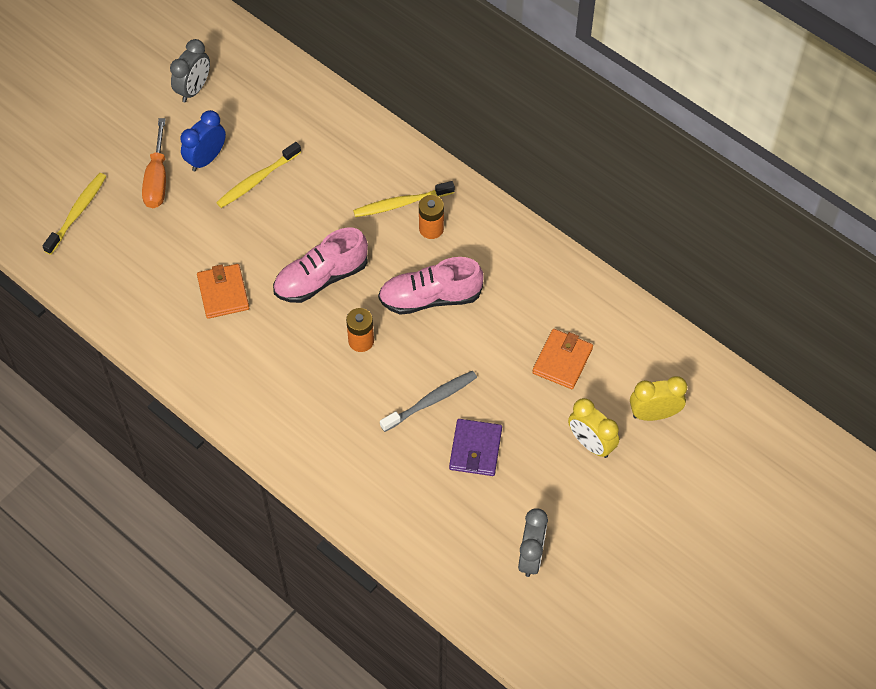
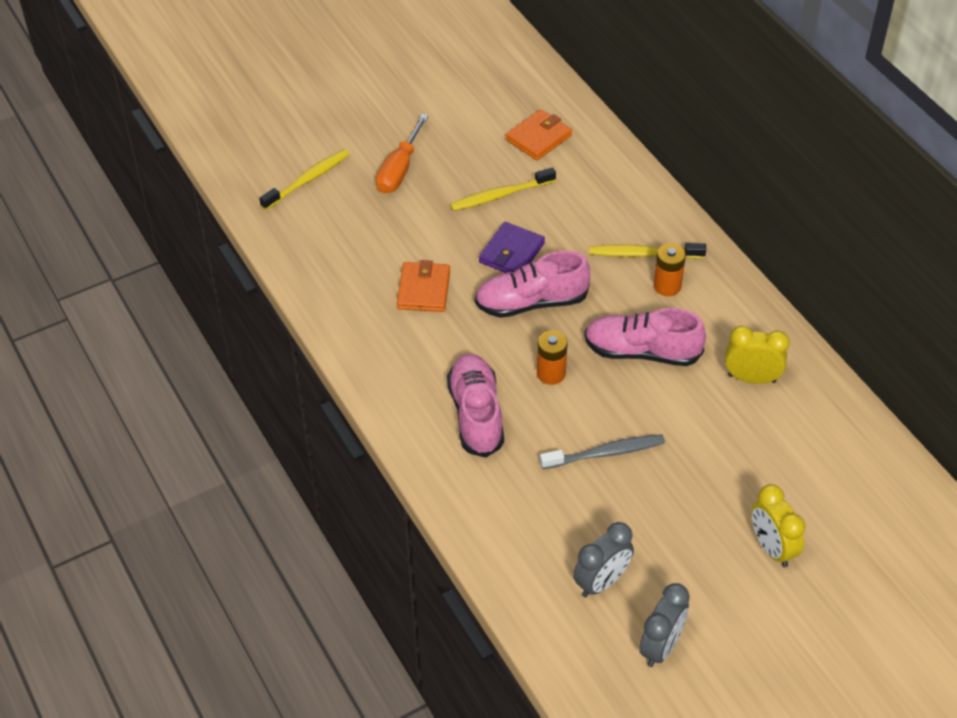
camera: 20 degrees right, 10 degrees down
grey clock [170,39,210,102] -> grey clock moved to [573,522,634,598]
blue clock [180,110,226,171] -> none
purple wallet [449,419,502,476] -> purple wallet moved to [479,222,545,273]
orange wallet [532,329,593,389] -> orange wallet moved to [506,109,572,160]
yellow clock [630,376,687,421] -> yellow clock moved to [725,326,790,384]
none -> pink shoe [447,354,504,458]

